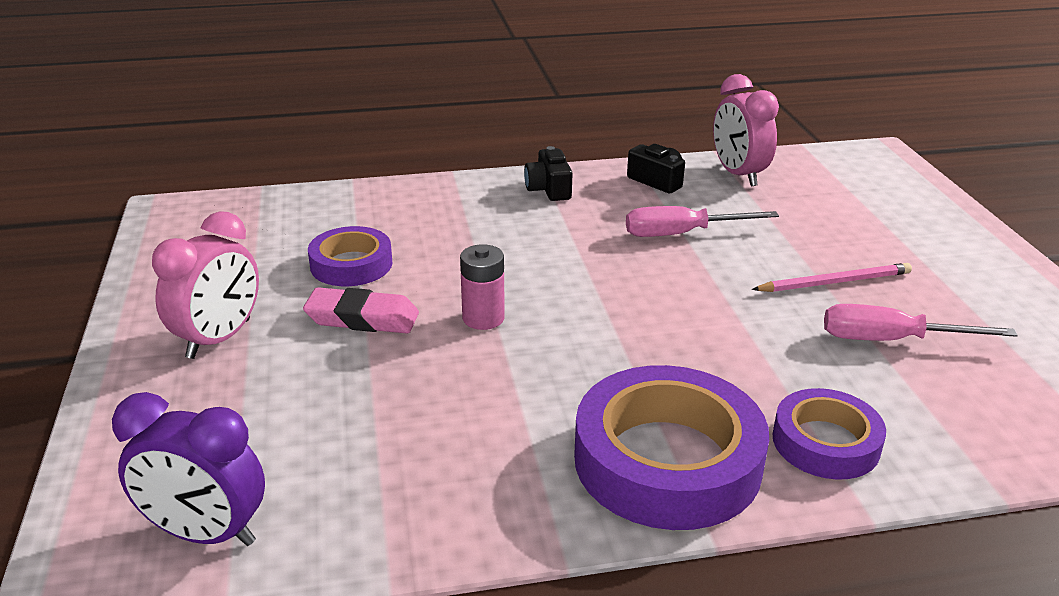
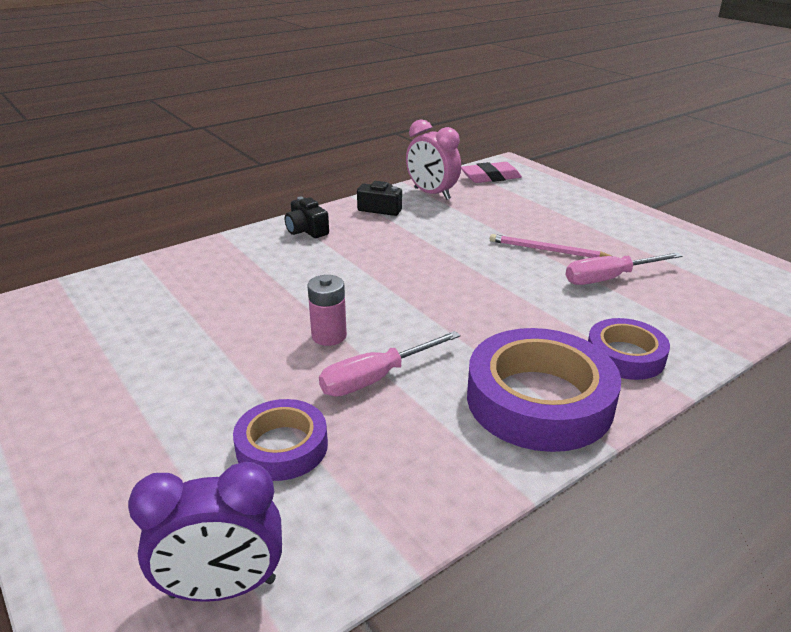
camera: 25 degrees left, 0 degrees up
pink clock [152,211,259,359] -> none
pink eraser [303,287,419,333] -> pink eraser moved to [461,162,522,183]
purple tape [308,226,392,286] -> purple tape moved to [233,399,328,481]
pink screwdriver [626,206,779,237] -> pink screwdriver moved to [319,331,461,397]
pink pencil [752,263,912,292] -> pink pencil turned 120 degrees counterclockwise [490,234,612,258]

